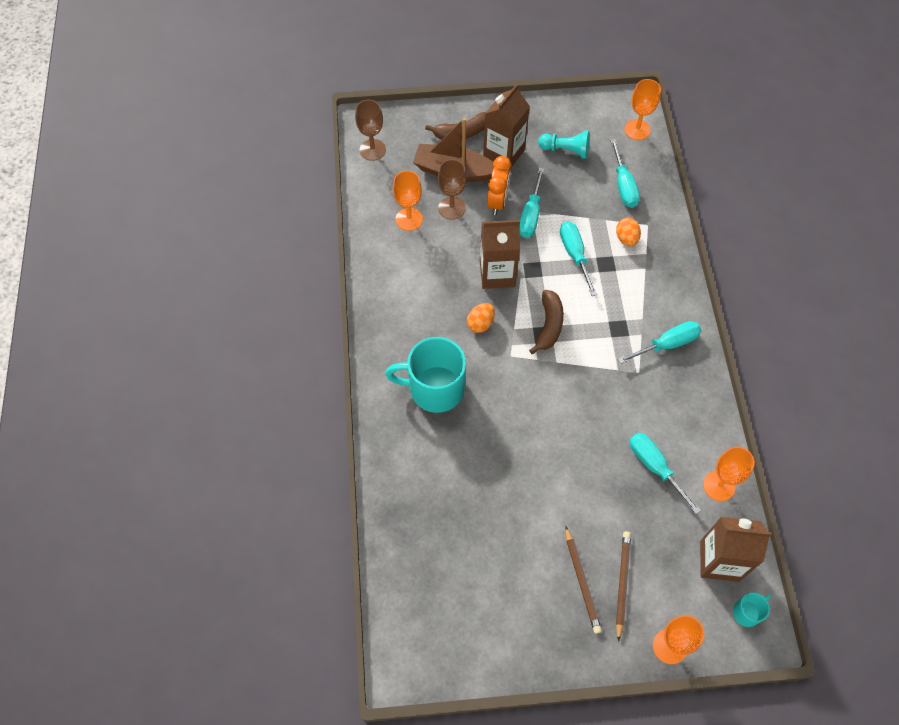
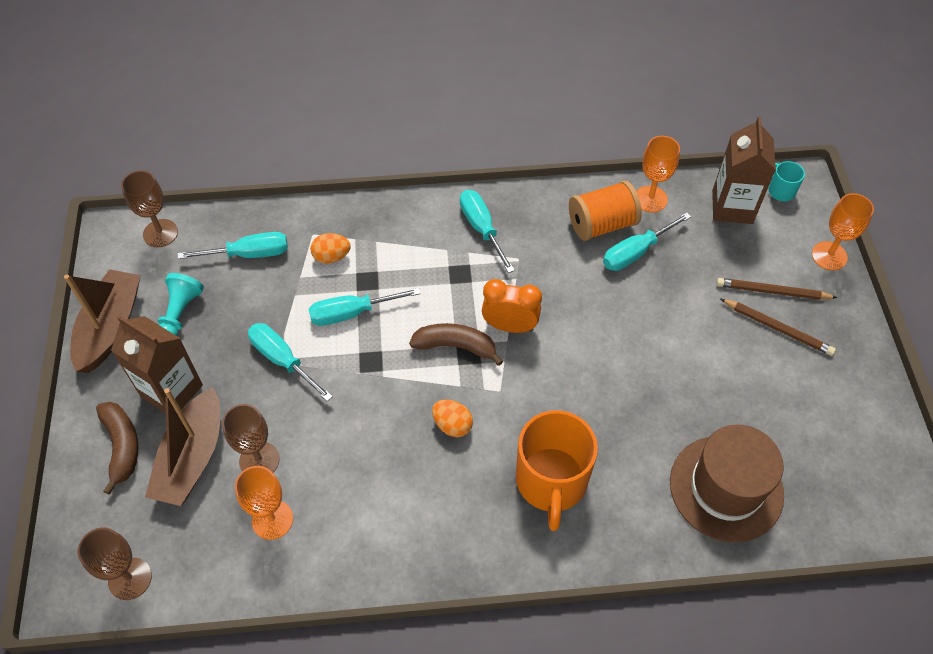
camera: 90 degrees left, 5 degrees down
turquoise mug [385,337,466,413] -> orange mug [516,410,598,531]
brown carton [480,220,520,289] -> none
orange clock [487,156,511,215] -> orange clock moved to [482,279,542,333]
turquoise screwdriver [520,168,544,238] -> turquoise screwdriver turned 150 degrees counterclockwise [248,323,333,402]
brown pencil [565,527,602,634] -> brown pencil turned 45 degrees clockwise [721,299,836,356]
orange goblet [624,79,661,140] -> brown goblet [121,170,178,247]
none -> brown boat [64,269,141,373]
none -> orange spool [569,181,642,241]
none -> brown hat [670,425,784,543]

